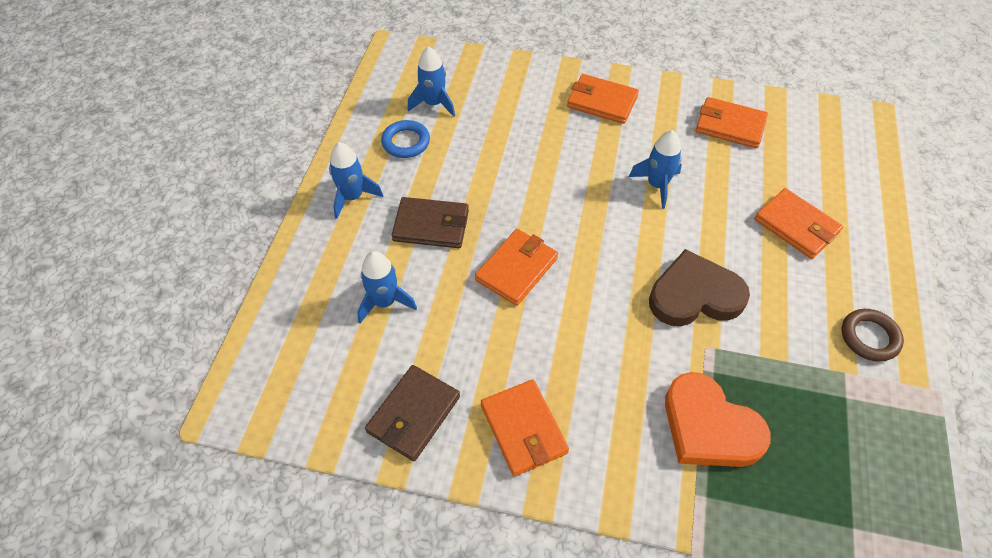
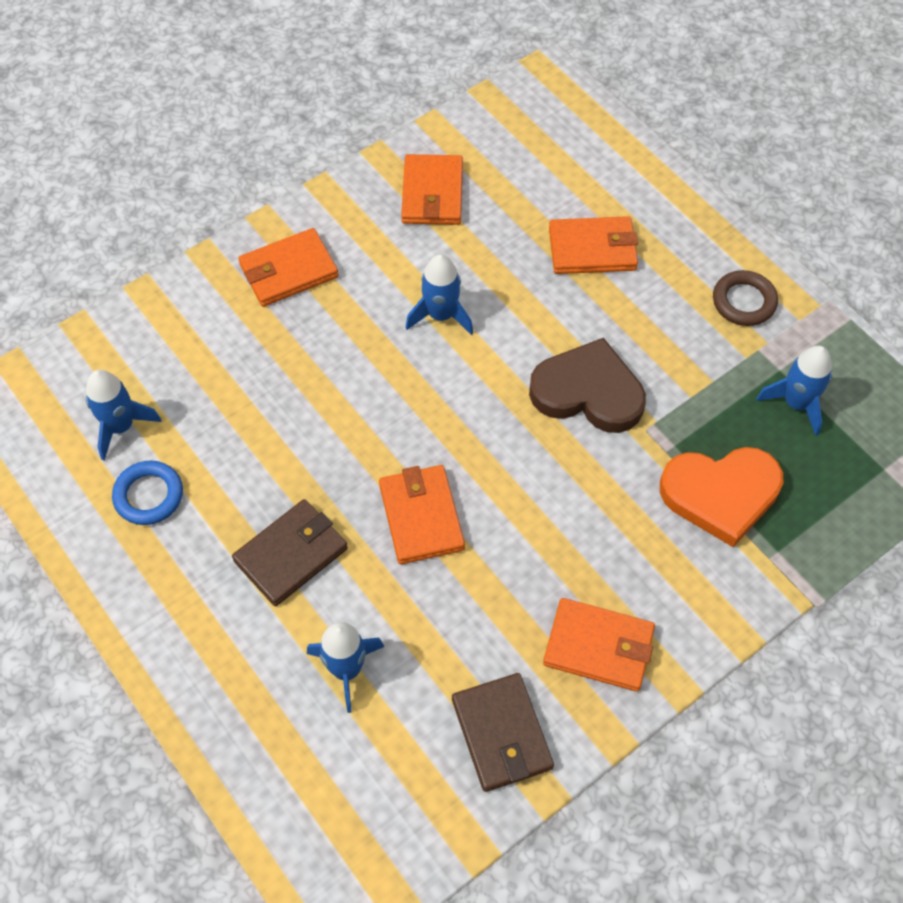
camera: 50 degrees left, 5 degrees up
blue rocket [329,142,383,219] -> blue rocket moved to [756,346,832,436]
brown heart [649,249,750,326] -> brown heart turned 75 degrees clockwise [529,338,646,433]
orange wallet [696,97,768,148] -> orange wallet turned 60 degrees counterclockwise [401,154,463,225]

